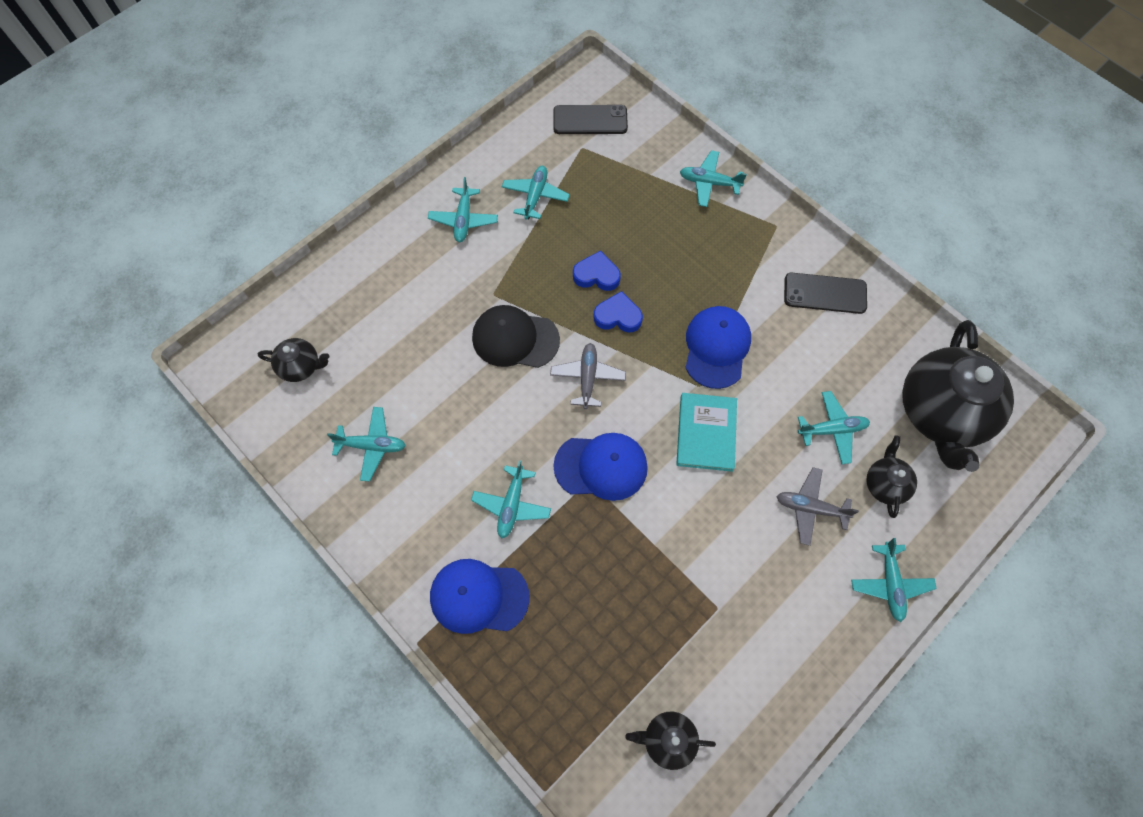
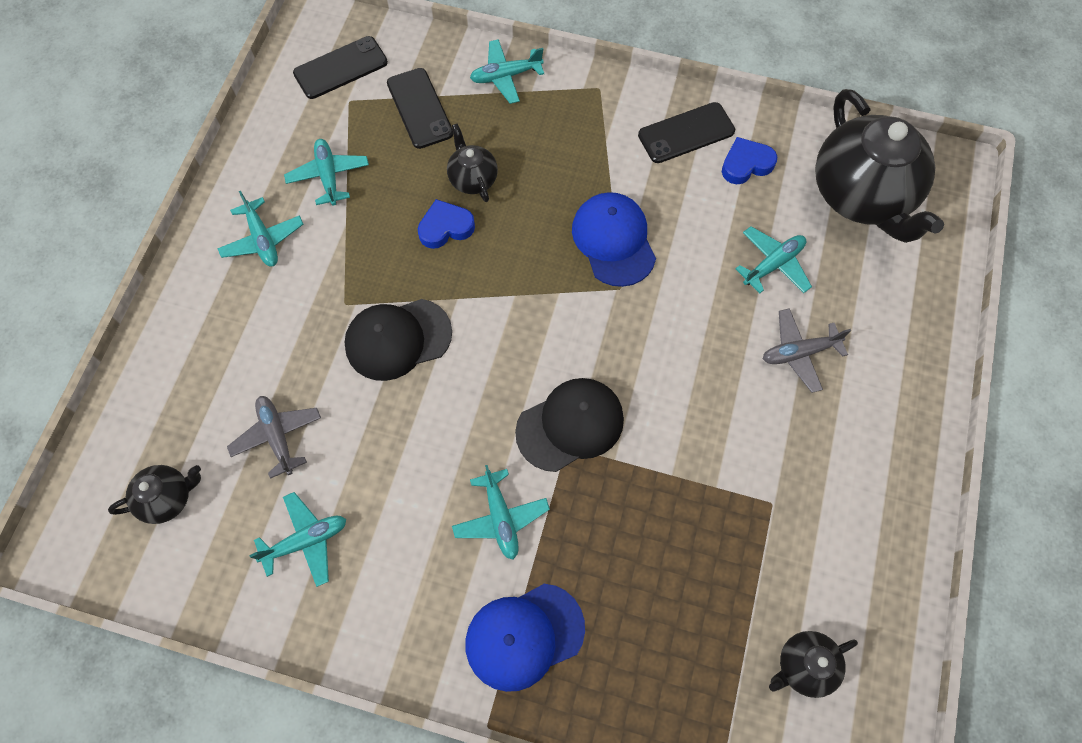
camera: 30 degrees left, 0 degrees up
grey plane [550,343,626,409] -> grey plane moved to [227,396,321,479]
blue cap [553,433,648,501] -> black cap [515,378,624,472]
blue heart [594,291,643,333] -> blue heart moved to [722,137,777,184]
turquoise book [676,393,737,472] -> none
turquoise plane [851,538,937,622] -> none
black teapot [866,435,917,518] -> black teapot moved to [447,124,498,202]
none -> black phone [387,68,453,149]

